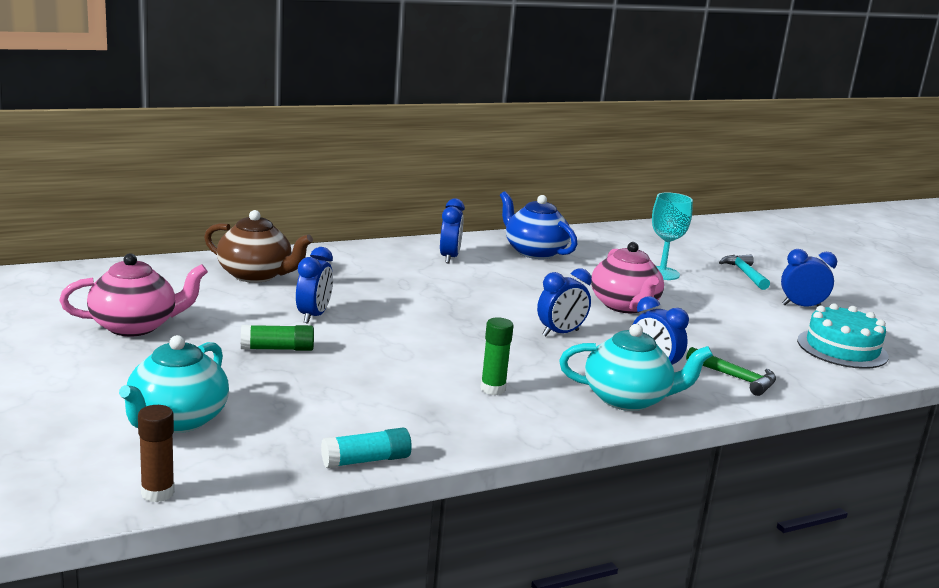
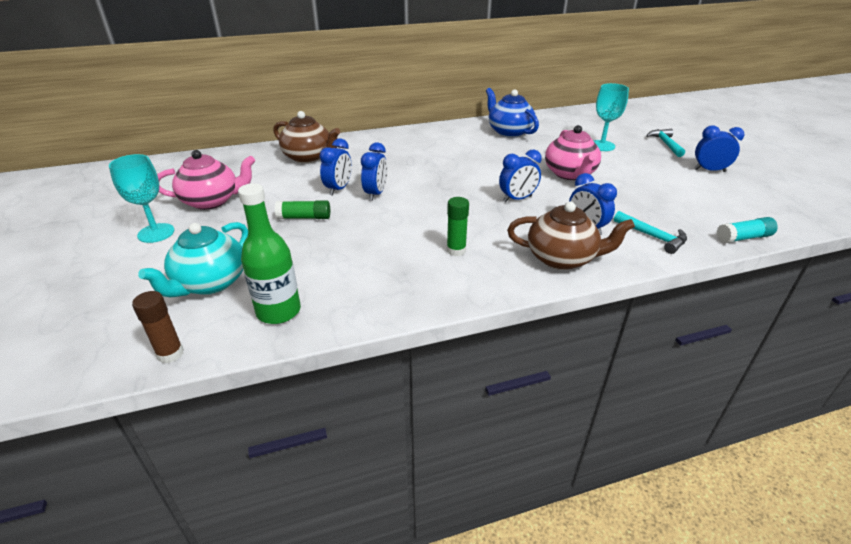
camera: 10 degrees right, 15 degrees up
turquoise glue stick [321,428,412,468] -> turquoise glue stick moved to [716,217,778,243]
blue clock [440,198,465,263] -> blue clock moved to [361,142,387,201]
turquoise teapot [559,324,713,411] -> brown teapot [507,201,635,270]
green hammer [686,347,776,396] -> turquoise hammer [614,211,687,254]
turquoise cake [797,303,889,369] -> none
none -> turquoise goblet [109,154,174,243]
none -> green bottle [238,183,301,324]

